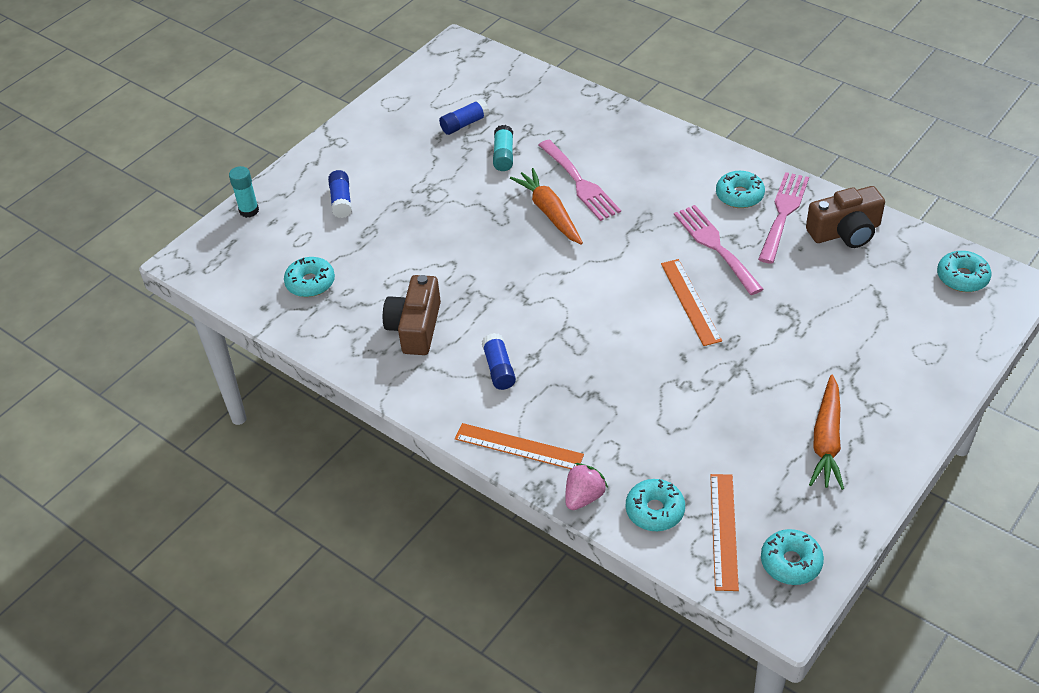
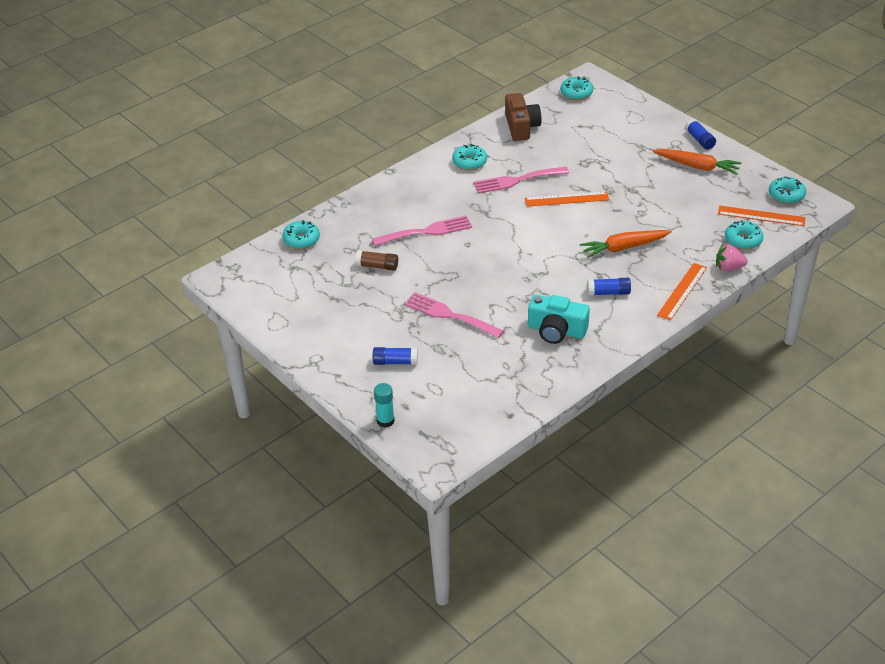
camera: 80 degrees left, 5 degrees down
turquoise donut [284,257,335,297] -> turquoise donut moved to [282,220,320,249]
brown camera [383,275,441,355] -> turquoise camera [528,295,590,344]
blue glue stick [439,99,489,135] -> blue glue stick moved to [685,119,716,150]
turquoise glue stick [493,125,513,171] -> brown glue stick [355,250,398,271]
orange carrot [510,168,583,245] -> orange carrot moved to [580,230,672,258]
pink strawberry [565,463,608,510] -> pink strawberry turned 45 degrees counterclockwise [716,244,748,271]
pink fork [758,172,809,264] -> pink fork moved to [404,292,504,338]

